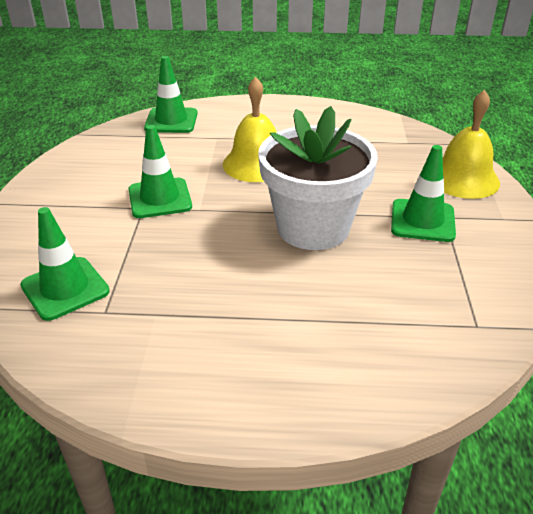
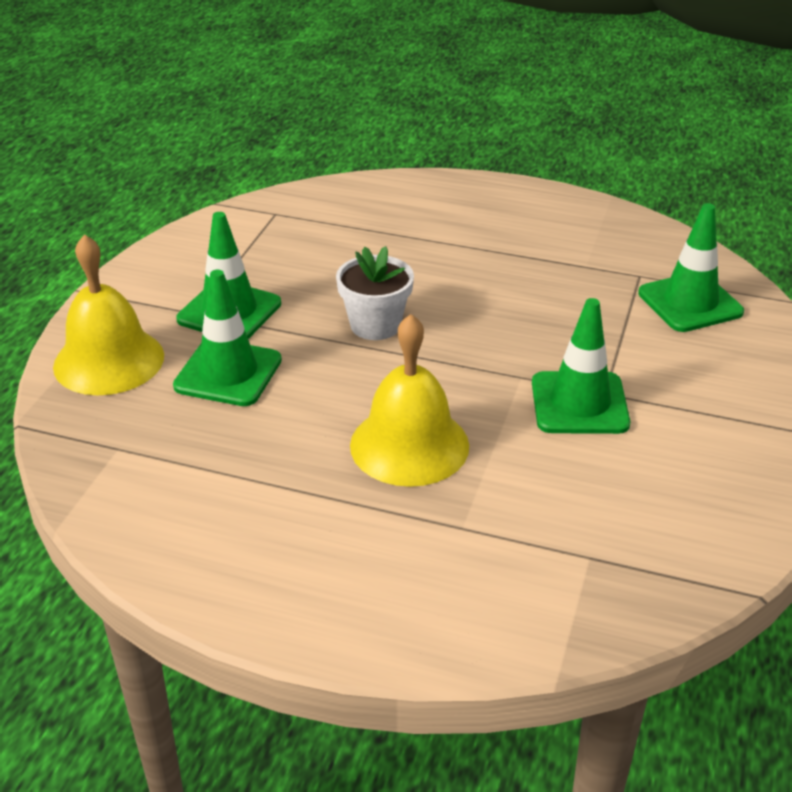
camera: 165 degrees left, 0 degrees up
green traffic cone [144,56,198,133] -> green traffic cone moved to [173,270,282,406]
white flower pot [258,106,378,250] -> white flower pot [336,246,414,340], size x0.52

